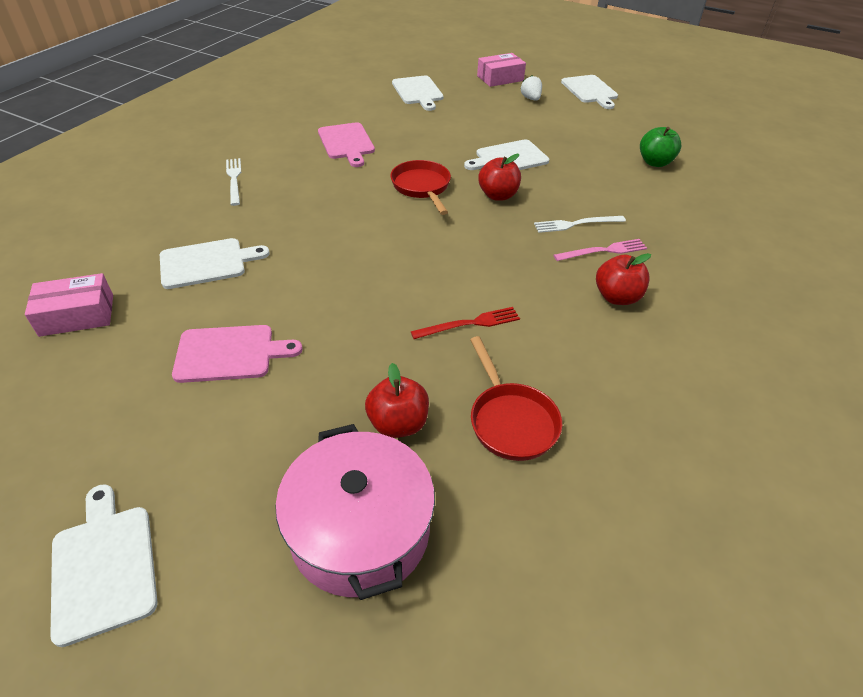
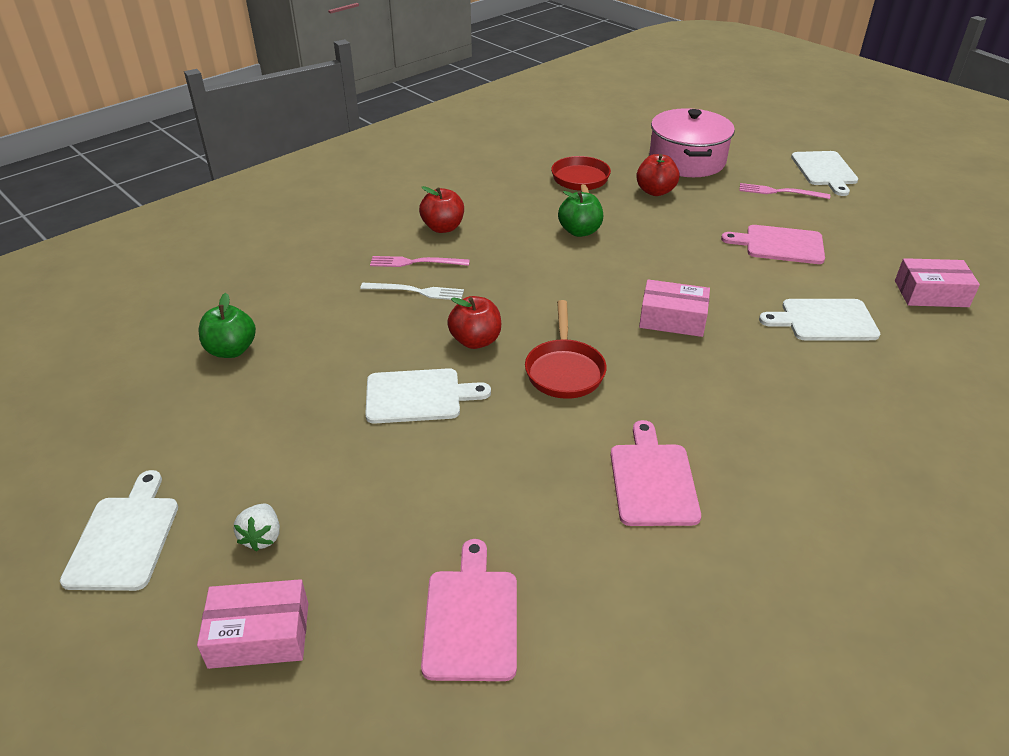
camera: 160 degrees left, 5 degrees down
white fork [226,158,241,206] -> none
white cutting board [392,76,444,111] -> pink cutting board [421,539,517,681]
red fork [411,307,520,339] -> green apple [558,191,603,237]
none -> pink box [639,279,710,337]
none -> pink fork [739,183,830,199]

